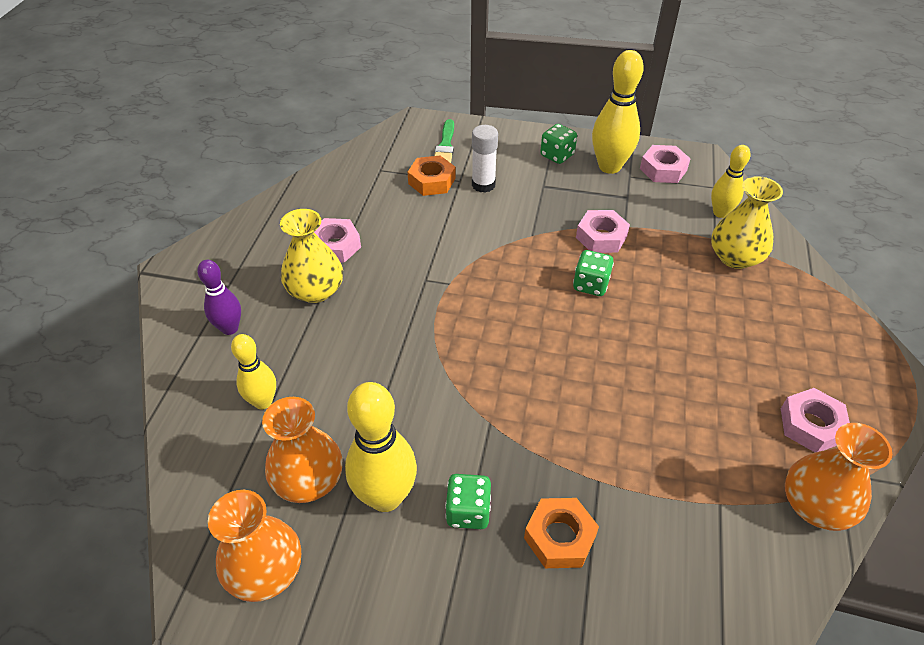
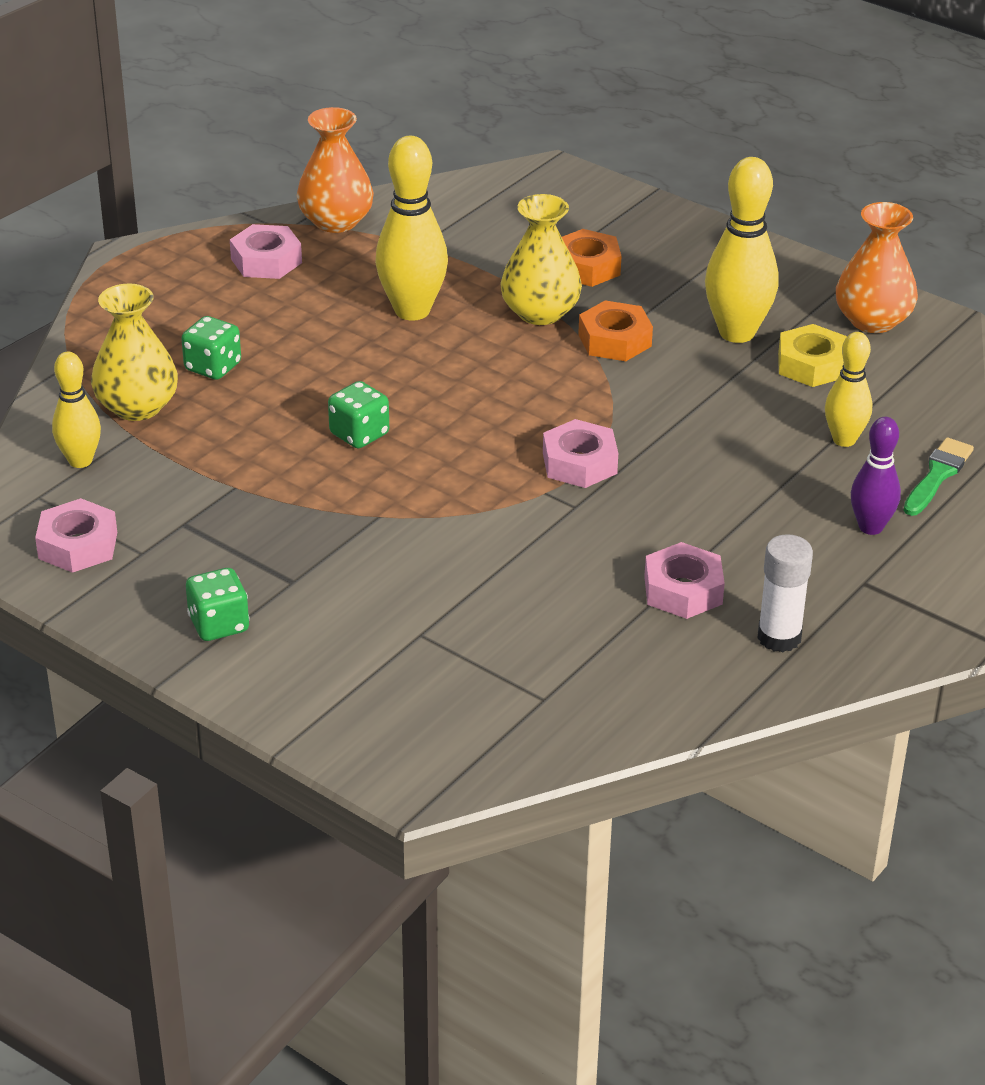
camera: 155 degrees left, 10 degrees down
orange vase [262,397,342,503] -> yellow nut [778,324,847,387]
yellow vase [280,209,343,303] -> yellow vase moved to [500,194,582,325]
orange nut [408,155,455,196] -> orange nut moved to [578,300,653,361]
green brush [434,119,454,163] -> green brush moved to [903,437,974,516]
green dice [445,474,491,529] -> green dice moved to [181,316,241,380]
white glue stick [472,125,498,193] -> white glue stick moved to [757,534,813,652]
pink nut [576,210,630,253] -> pink nut moved to [543,419,618,488]
yellow bowling pin [592,50,644,174] -> yellow bowling pin moved to [375,136,448,321]

